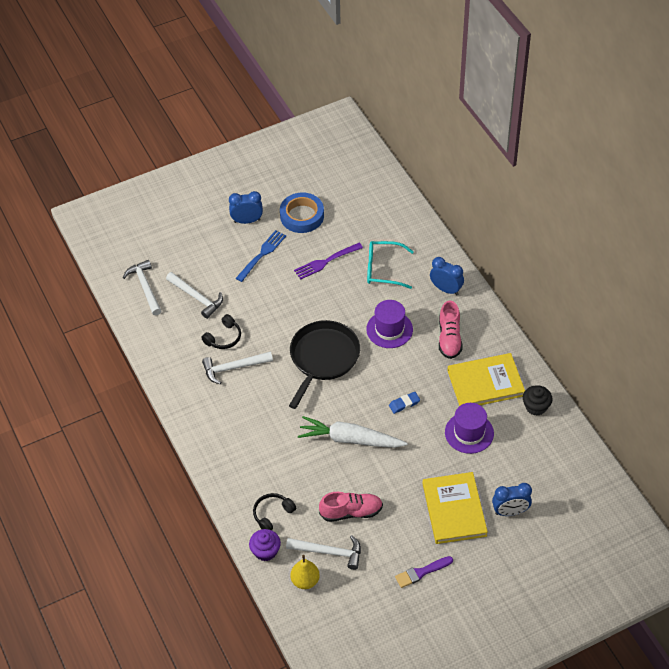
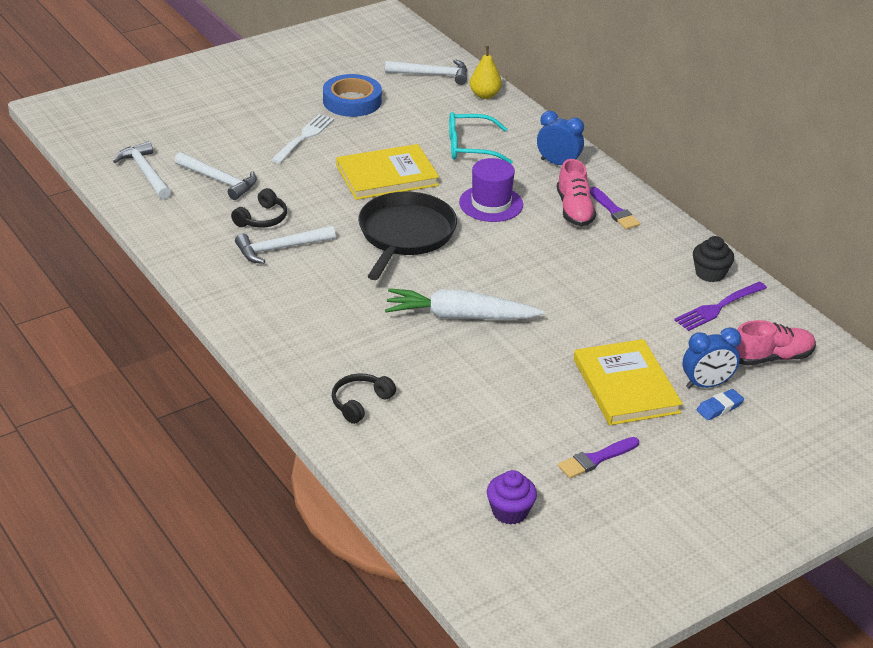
camera: 10 degrees left, 15 degrees down
blue clock [229,191,263,224] -> none
blue fork [236,230,286,282] -> white fork [271,114,334,164]
purple cupcake [249,529,281,561] -> purple cupcake moved to [487,470,537,525]
white hammer [286,535,361,570] -> white hammer moved to [385,59,467,85]
yellow pear [290,555,320,589] -> yellow pear moved to [470,46,502,99]
purple fork [294,243,363,280] -> purple fork moved to [674,282,767,331]
pink shoe [319,492,383,522] -> pink shoe moved to [736,320,816,366]
blue eraser [389,392,420,414] -> blue eraser moved to [697,389,744,420]
purple hat [445,403,494,454] -> none
yellow book [447,353,525,406] -> yellow book moved to [337,144,439,200]
none -> purple brush [590,187,640,230]

